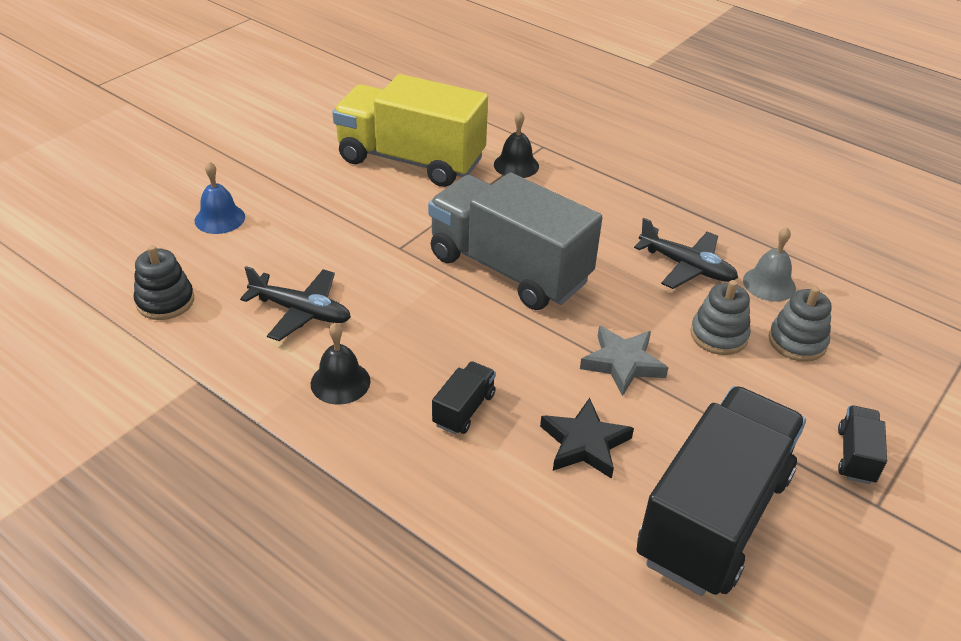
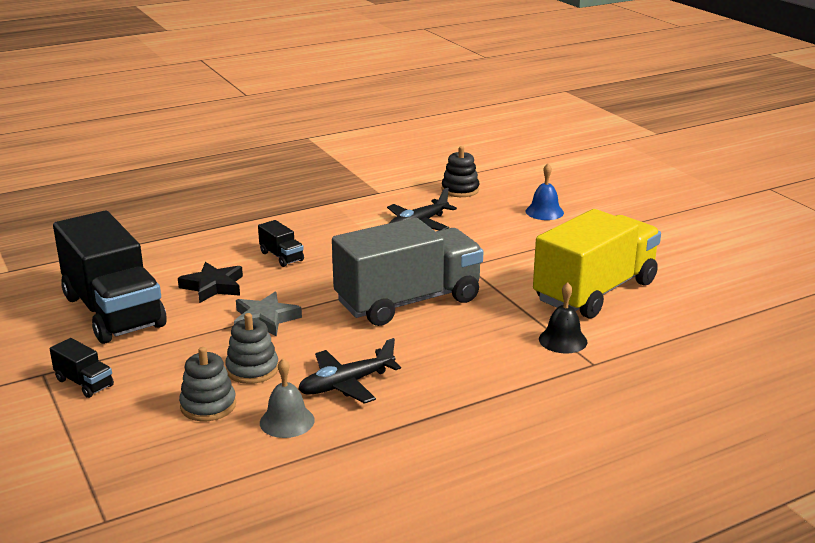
camera: 115 degrees right, 15 degrees down
black bell [311,323,370,405] -> none

